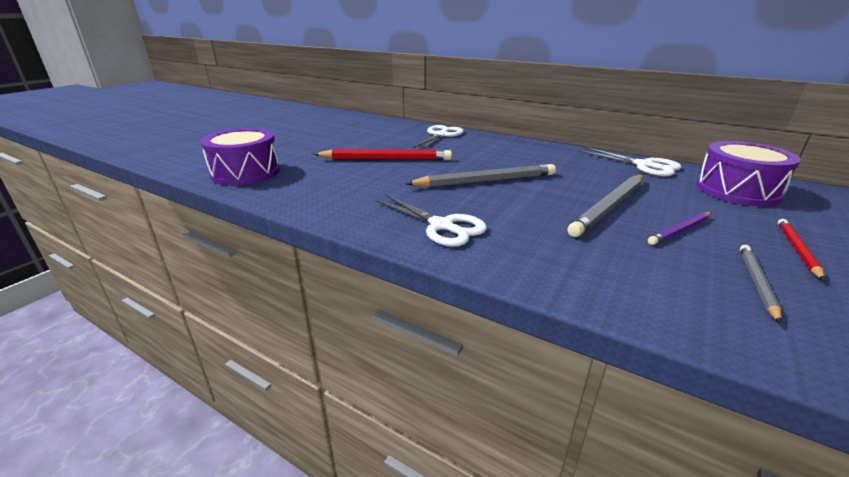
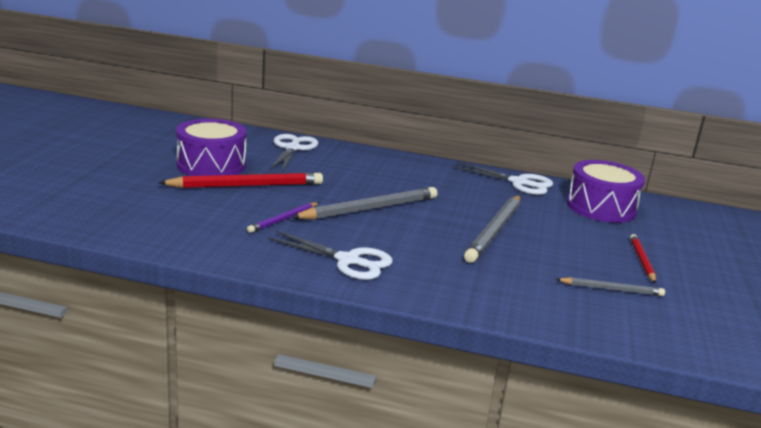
camera: 20 degrees left, 5 degrees down
purple drum [200,128,280,186] -> purple drum moved to [176,119,247,176]
purple pencil [648,212,712,245] -> purple pencil moved to [247,202,319,233]
grey pencil [740,245,782,324] -> grey pencil turned 90 degrees clockwise [556,277,665,296]

